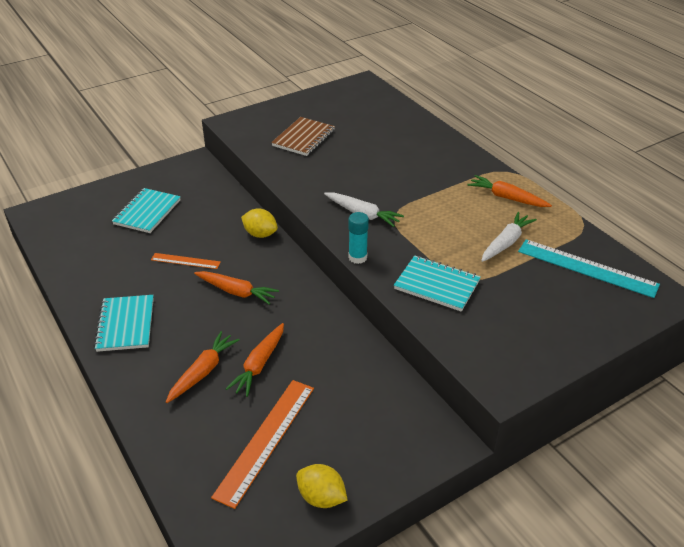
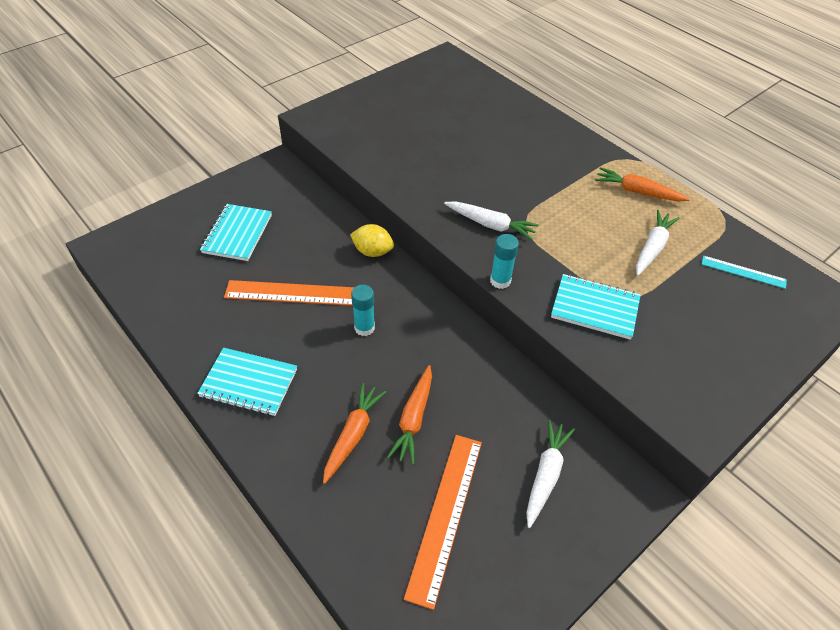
camera: 10 degrees left, 10 degrees up
turquoise notebook [94,295,154,352] -> turquoise notebook turned 60 degrees counterclockwise [197,348,297,416]
orange ruler [151,253,221,269] -> orange ruler [224,280,354,306], size x1.81
orange carrot [194,271,279,304] -> turquoise glue stick [351,284,375,336]
brown notebook [271,117,335,156] -> none
yellow lemon [296,464,348,508] -> none
turquoise ruler [518,239,660,298] -> turquoise ruler [701,255,787,289], size x0.55
none -> white carrot [526,420,575,528]

